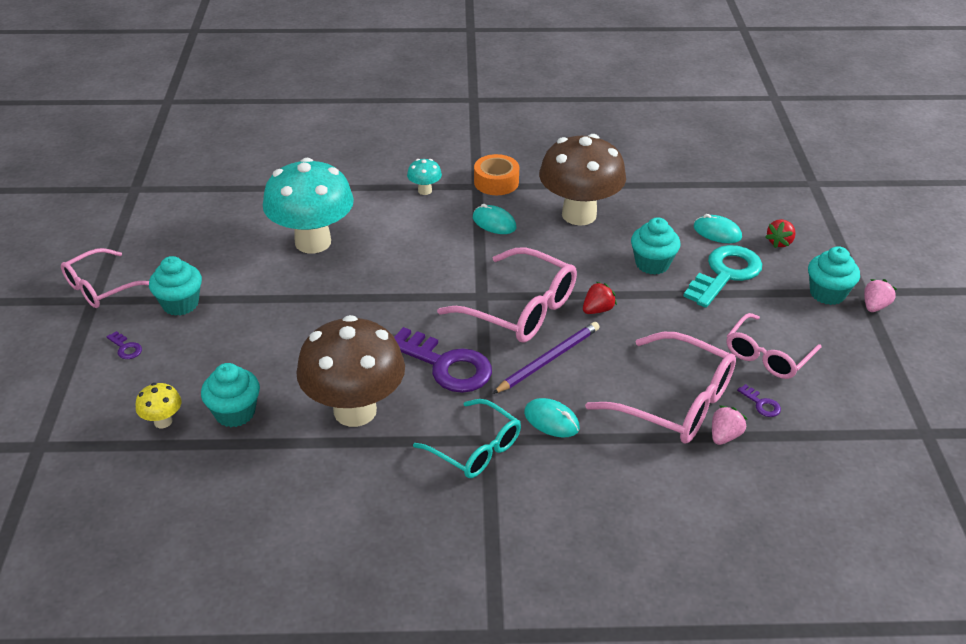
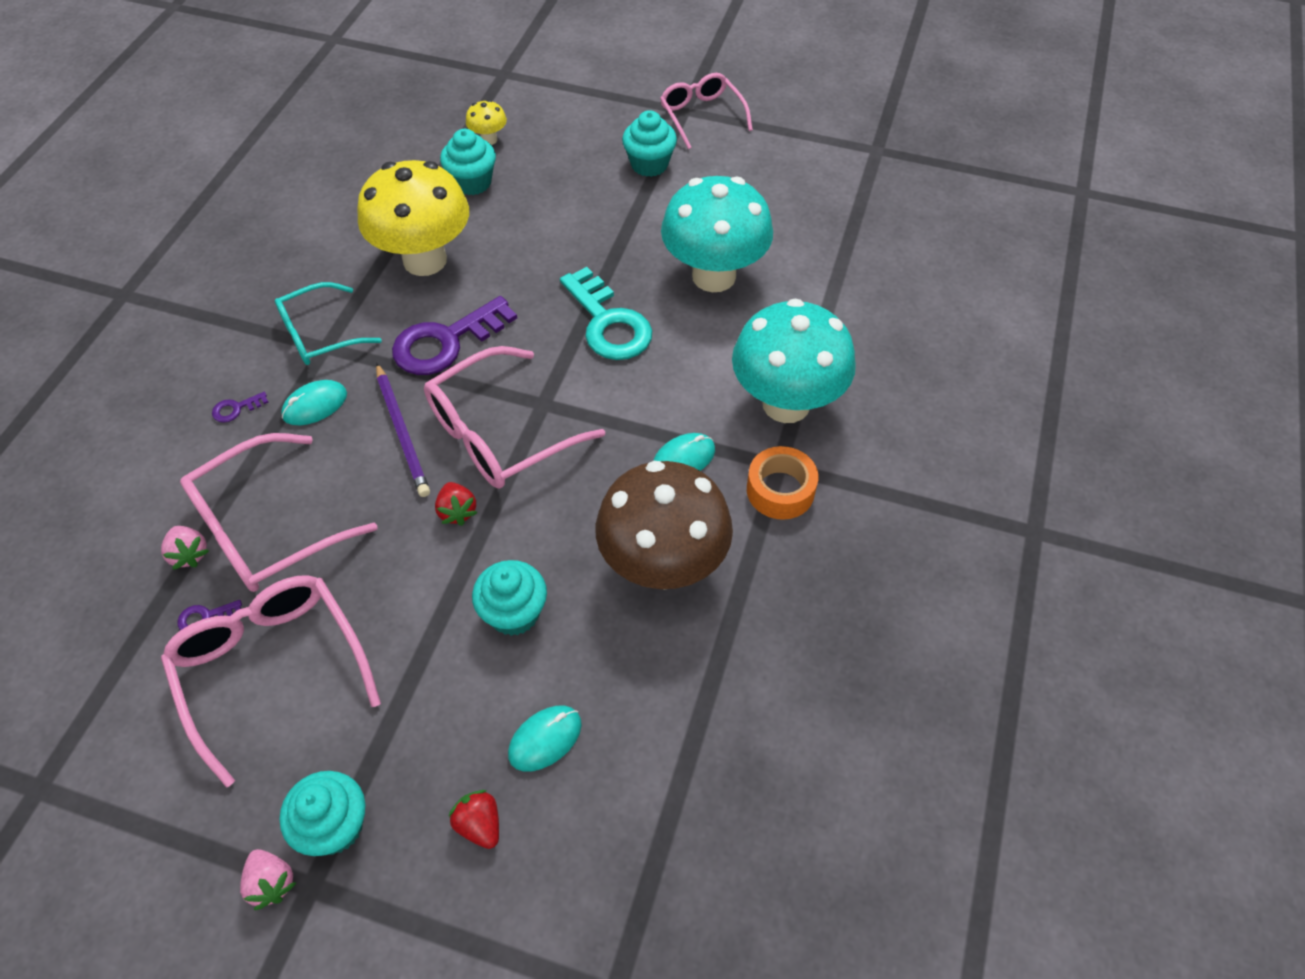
camera: 110 degrees right, 15 degrees up
purple key [106,331,142,359] -> purple key moved to [212,392,269,423]
brown mushroom [296,315,405,427] -> yellow mushroom [357,160,469,276]
turquoise mushroom [407,159,442,195] -> turquoise mushroom [732,299,856,423], size x2.39
turquoise key [683,245,762,308] -> turquoise key moved to [560,267,652,360]
pink glasses [727,313,821,379] -> pink glasses [161,575,381,788], size x1.52

